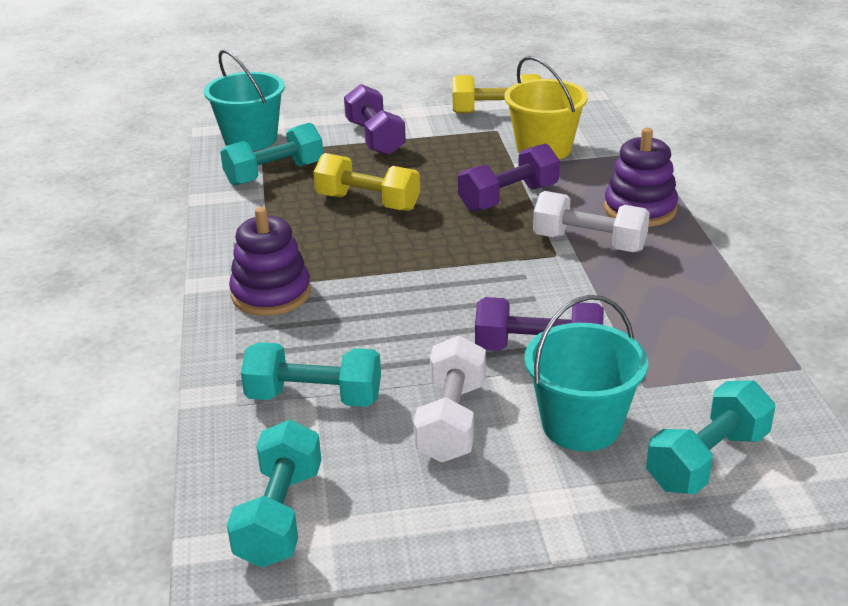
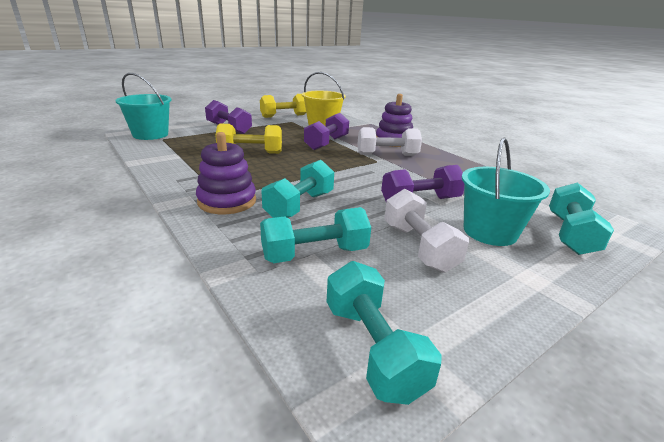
camera: 30 degrees left, 5 degrees down
turquoise dumbbell [220,123,323,186] -> turquoise dumbbell moved to [262,160,334,218]

